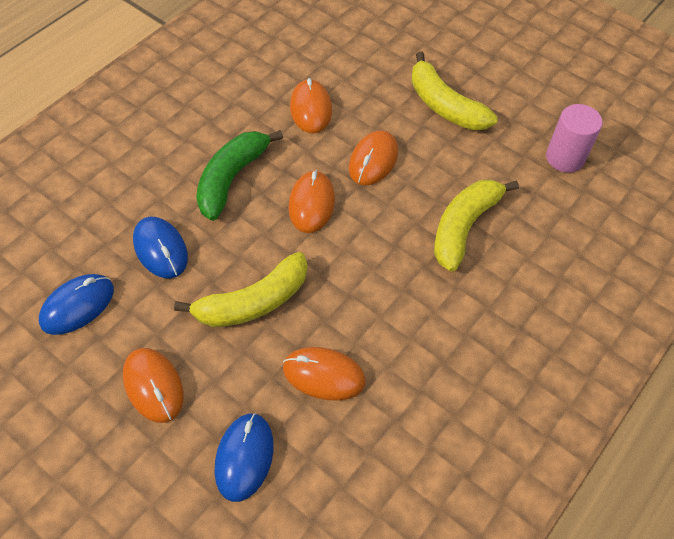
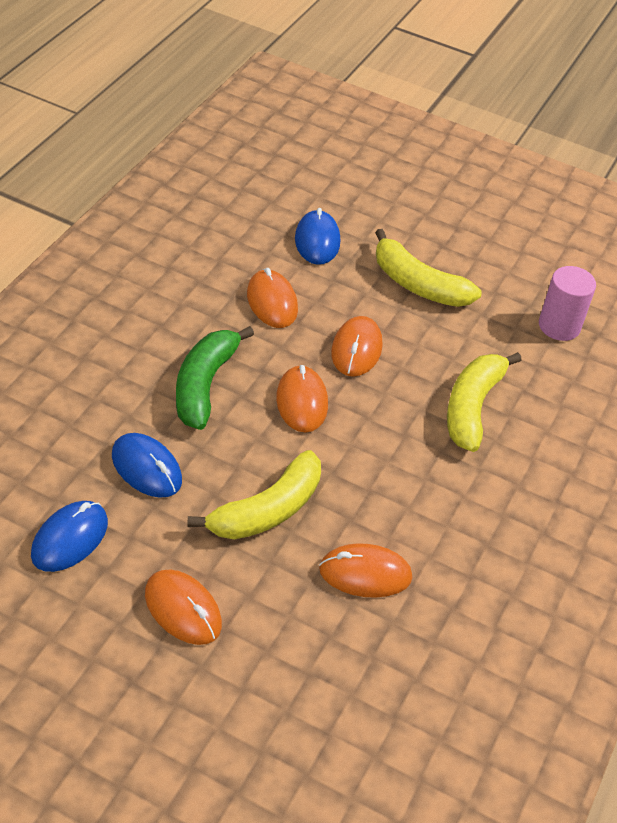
camera: 15 degrees left, 10 degrees down
blue mouse [214,413,274,502] -> blue mouse moved to [295,208,340,265]

